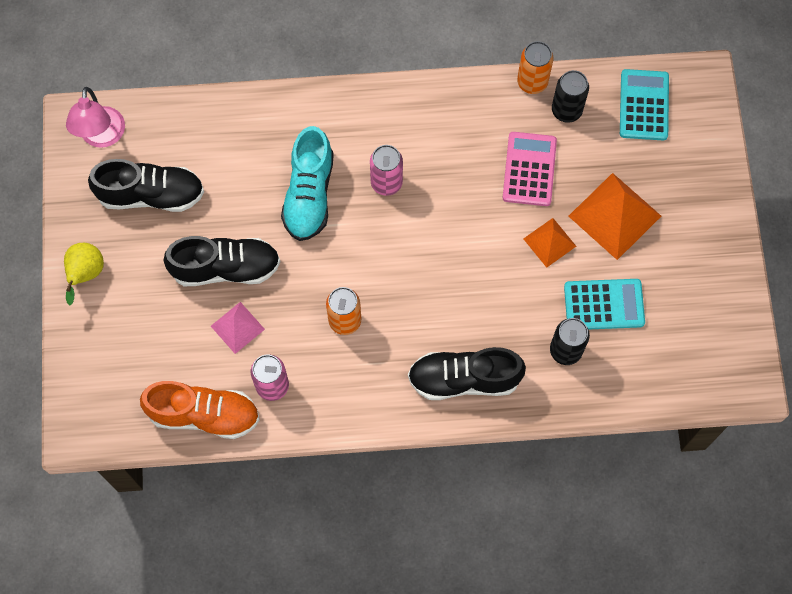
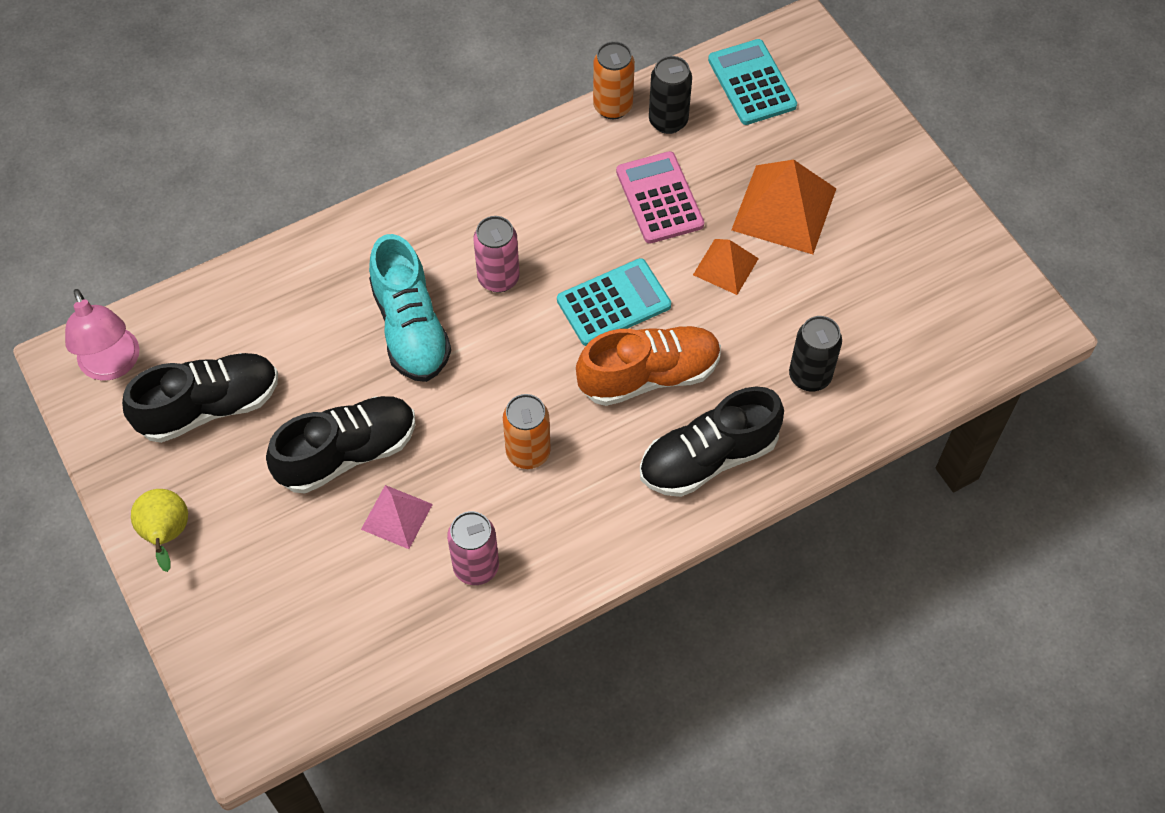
camera: 25 degrees left, 10 degrees down
orange shoe [140,381,260,439] -> orange shoe moved to [576,326,721,406]
turquoise calculator [564,279,645,329] -> turquoise calculator moved to [557,258,671,346]

